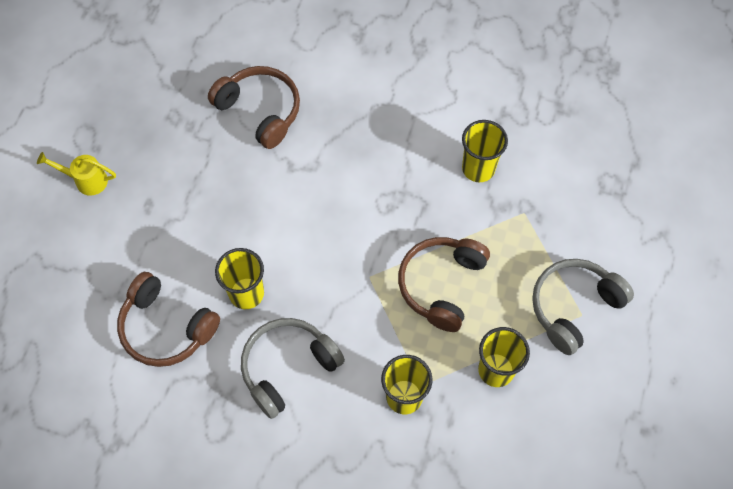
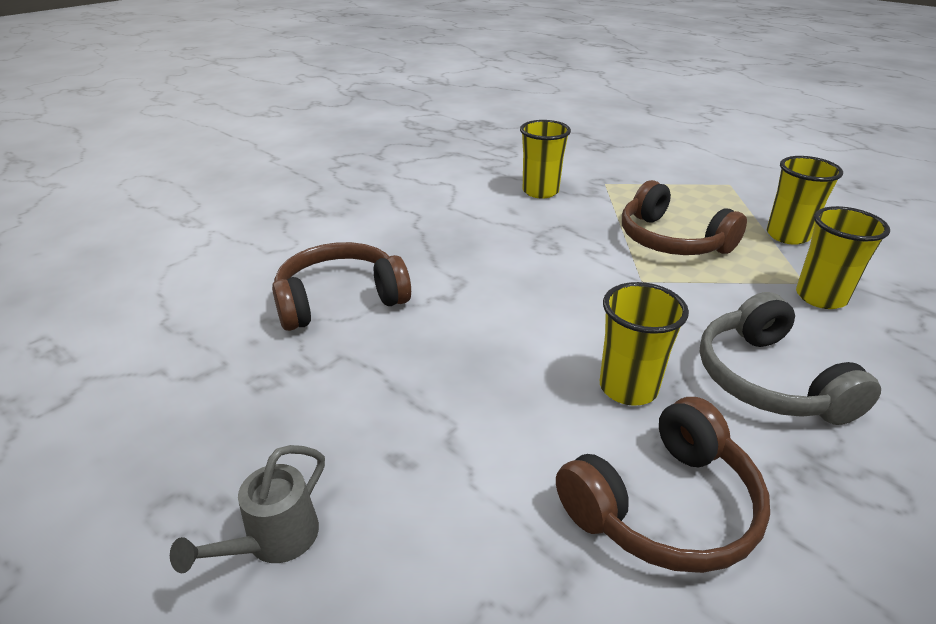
camera: 65 degrees left, 30 degrees down
yellow watering can [37,152,116,196] -> grey watering can [170,445,325,573]
grey headphones [532,259,634,355] -> none

